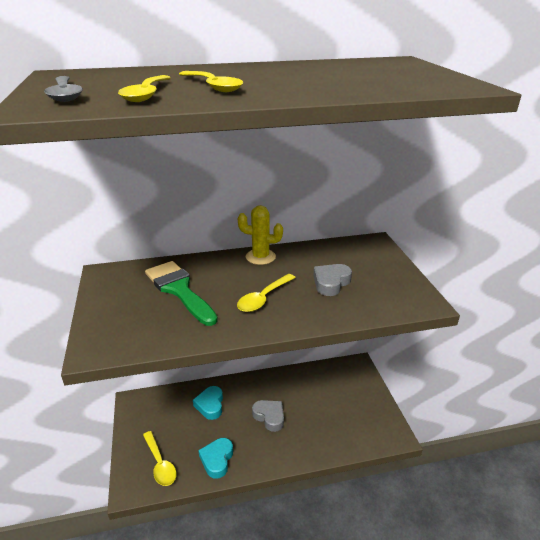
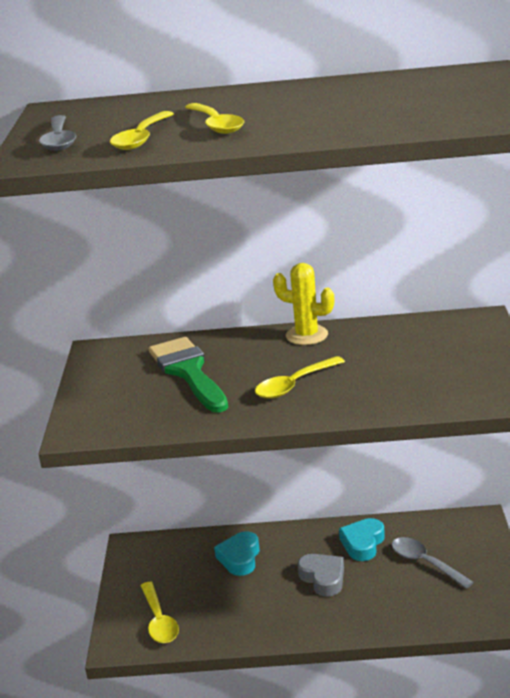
camera: 15 degrees right, 5 degrees down
turquoise heart [198,438,233,479] -> turquoise heart moved to [339,518,385,561]
grey heart [313,264,352,296] -> none
none -> grey spoon [392,537,474,589]

